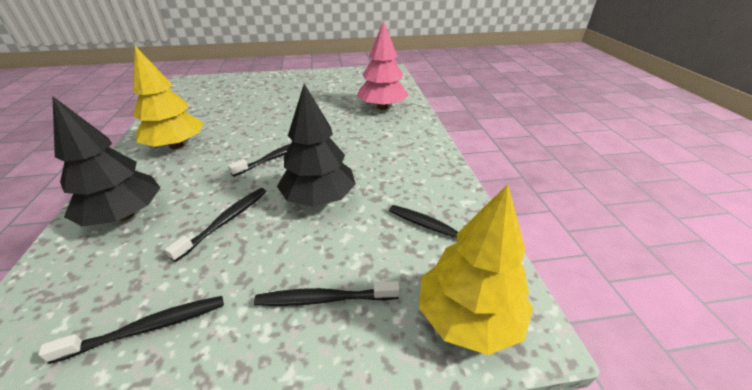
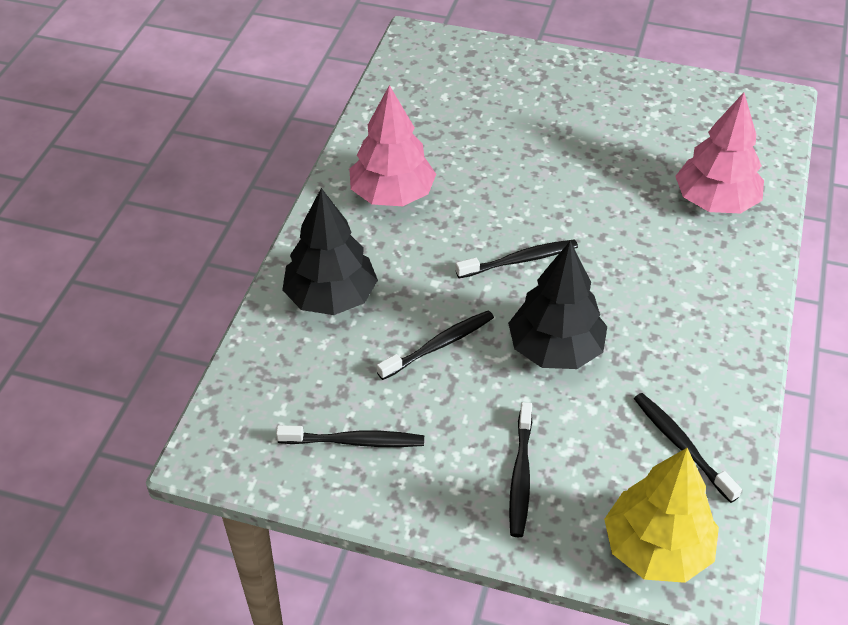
camera: 25 degrees right, 10 degrees up
yellow tree [133,46,203,149] -> pink tree [349,85,436,206]
black toothbrush [254,281,400,306] -> black toothbrush turned 105 degrees counterclockwise [509,402,532,537]

